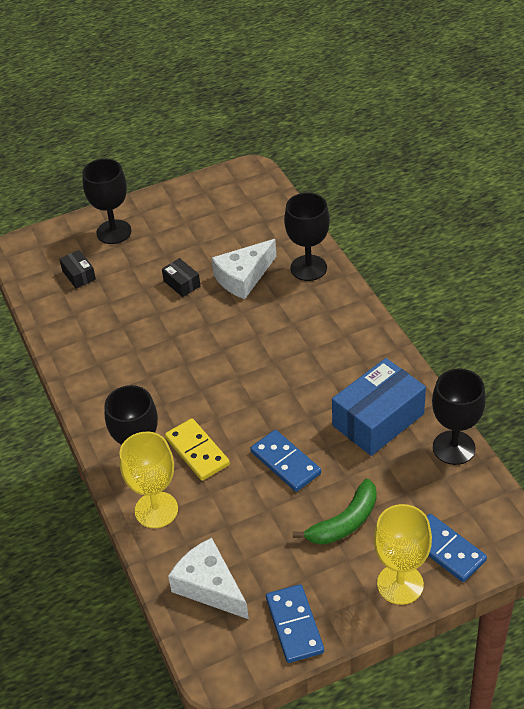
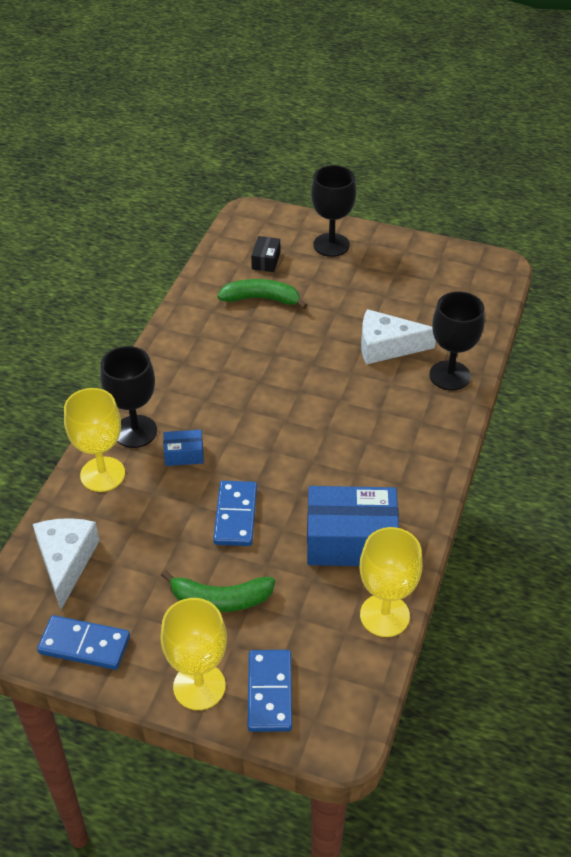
camera: 40 degrees right, 0 degrees up
black box [162,258,200,297] -> none
yellow domino [165,418,230,481] -> blue box [163,430,204,466]
blue domino [266,584,324,663] -> blue domino turned 75 degrees clockwise [37,615,130,670]
black goblet [432,368,486,465] -> yellow goblet [360,527,423,637]
none -> green banana [218,279,307,309]

